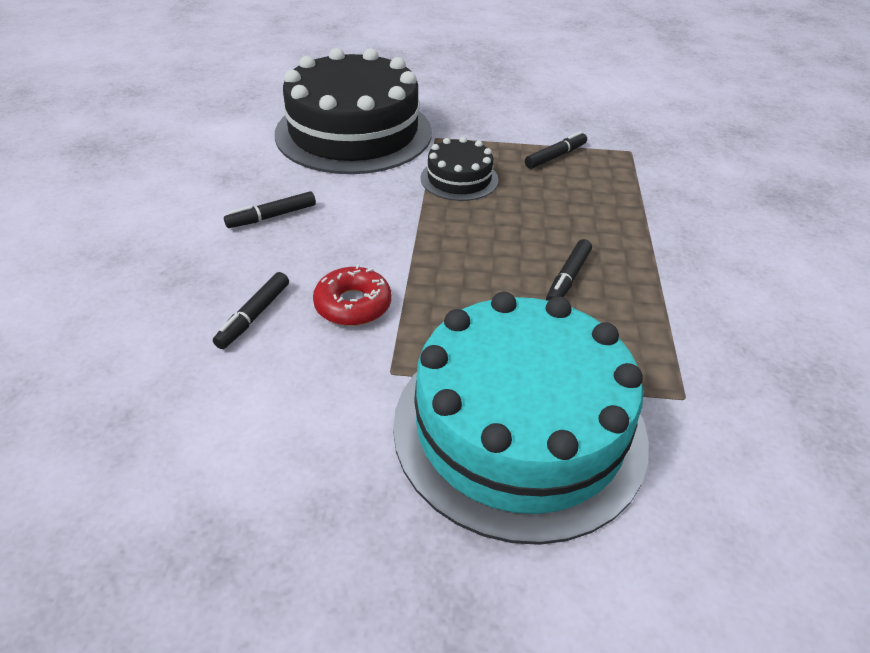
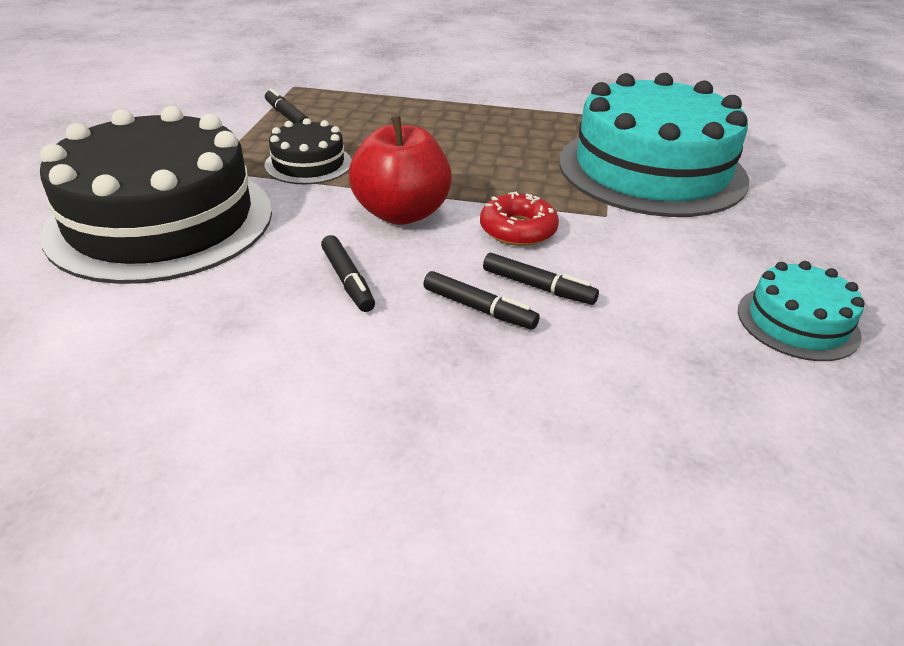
camera: 85 degrees left, 5 degrees down
black marker [546,239,592,301] -> black marker moved to [423,271,540,329]
none -> red apple [349,116,452,225]
none -> turquoise cake [738,261,865,361]

